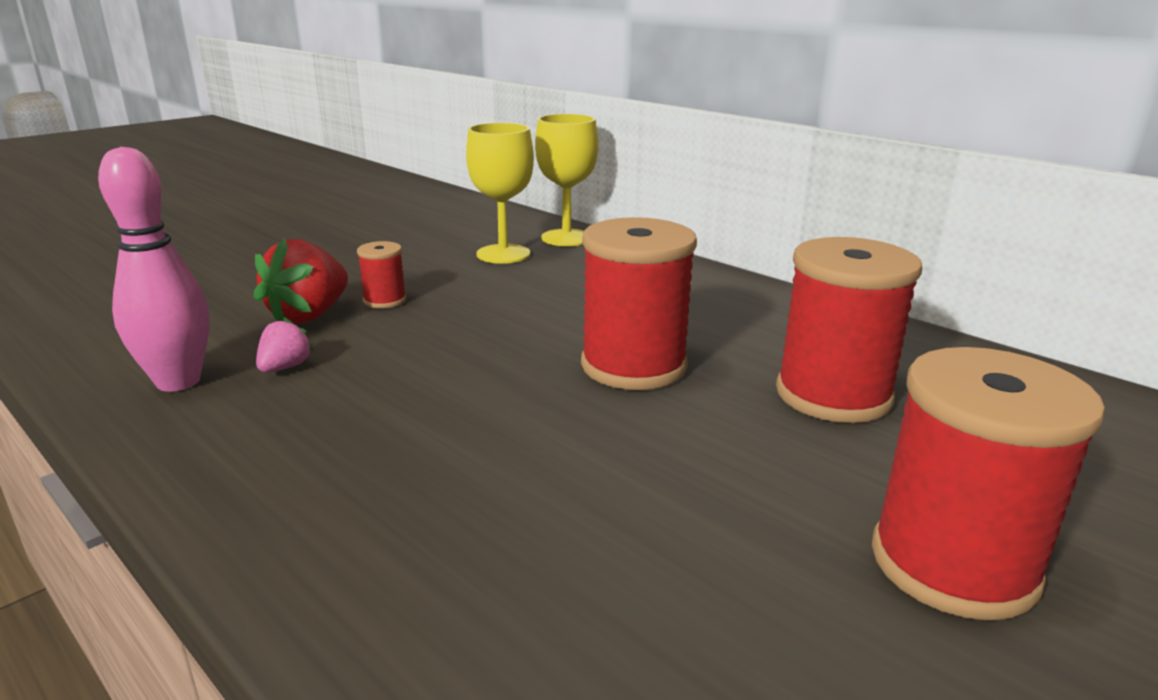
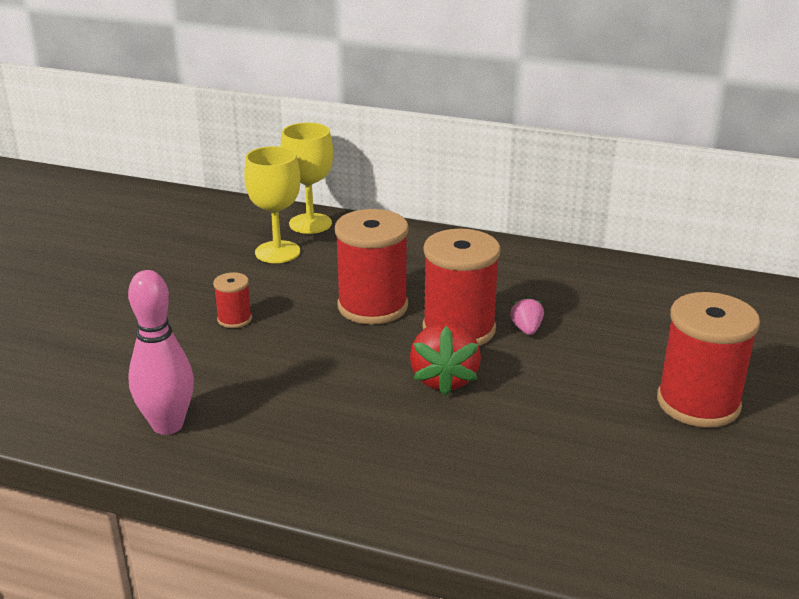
camera: 25 degrees left, 5 degrees up
red strawberry [254,238,348,324] -> red strawberry moved to [410,322,481,396]
pink strawberry [256,317,314,372] -> pink strawberry moved to [510,296,544,335]
red spool [776,237,922,423] -> red spool moved to [335,209,409,325]

